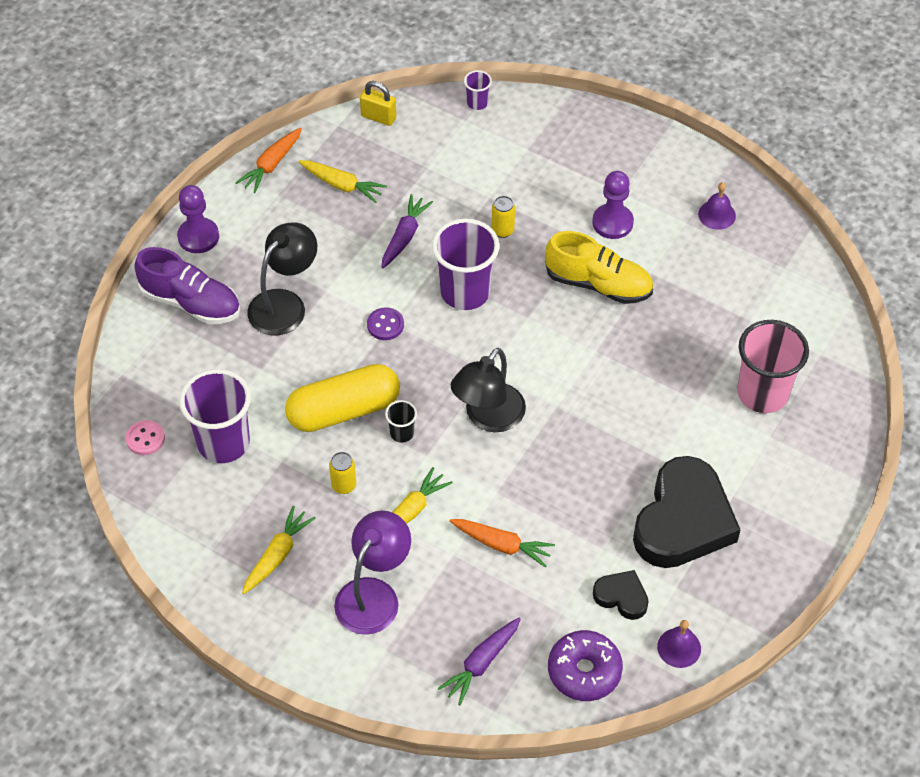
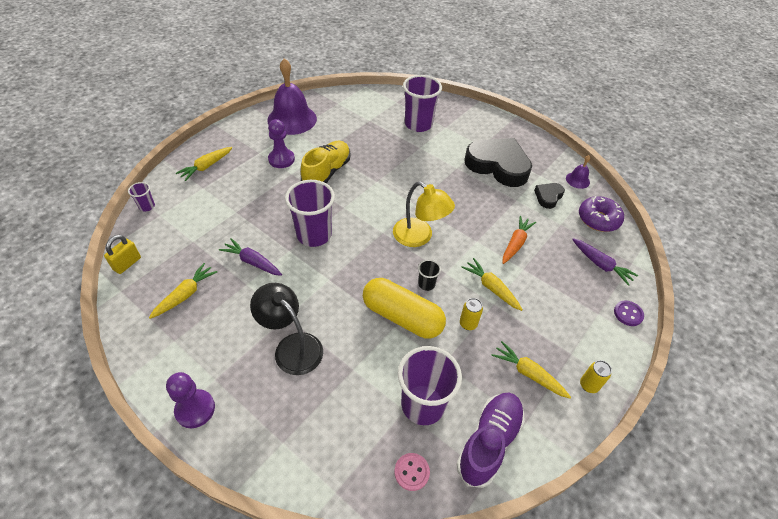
camera: 85 degrees left, 5 degrees down
purple shoe [134,247,240,324] -> purple shoe moved to [456,392,525,488]
orange carrot [236,128,302,193] -> none
yellow capsule [285,364,400,432] -> yellow capsule turned 45 degrees counterclockwise [363,278,446,339]
purple lamp [334,511,411,635] -> none
purple button [367,307,404,340] -> purple button moved to [614,301,644,326]
black lamp [451,348,526,432] -> yellow lamp [393,182,455,247]
yellow can [491,196,515,238] -> yellow can moved to [580,360,612,393]
purple bell [698,182,736,230] -> purple bell [267,58,317,135], size x2.23
pink cup [737,320,809,413] -> purple cup [403,75,442,132]
none -> yellow carrot [176,147,233,181]

